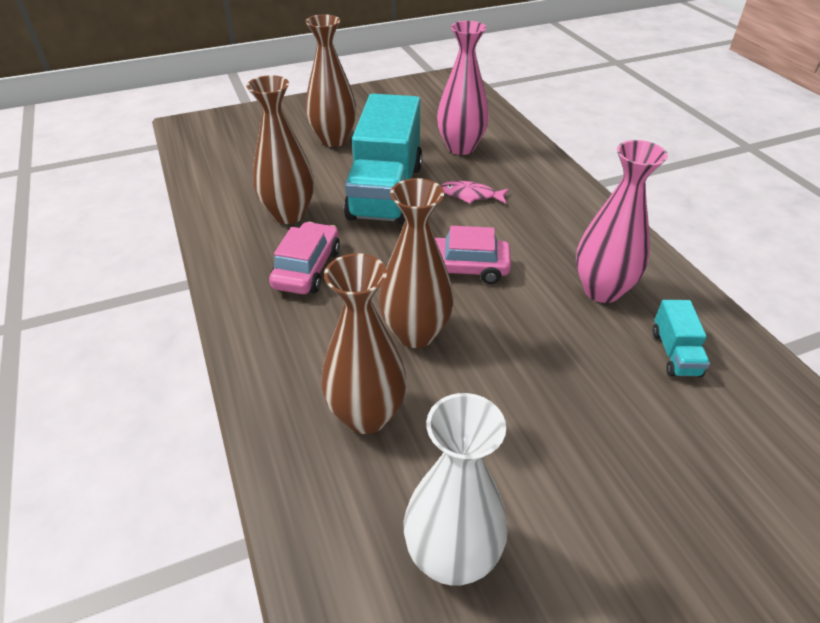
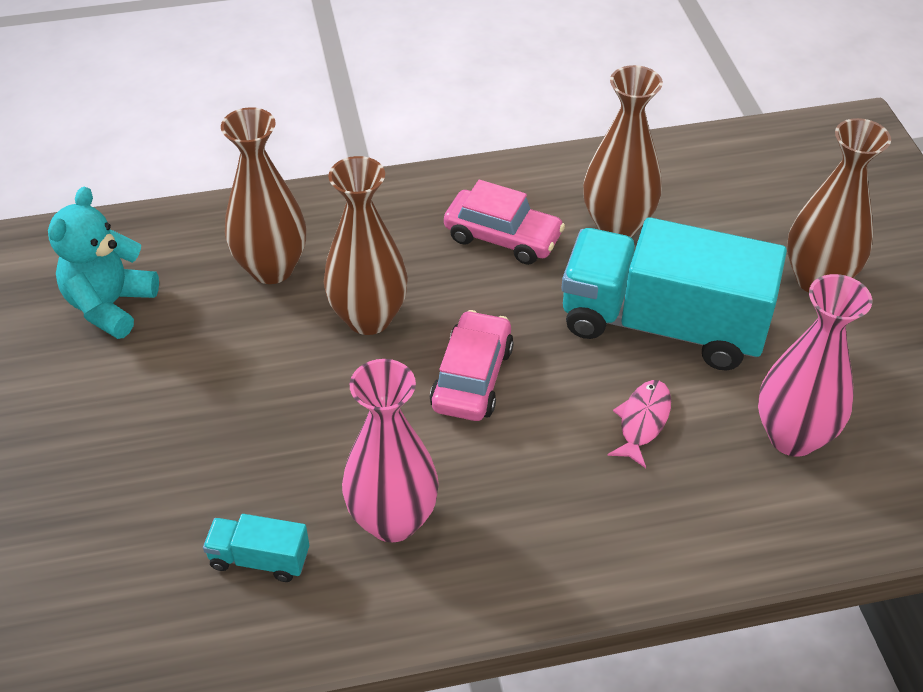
camera: 100 degrees right, 5 degrees up
white vase [404,393,508,586] -> turquoise teddy bear [48,187,159,339]

